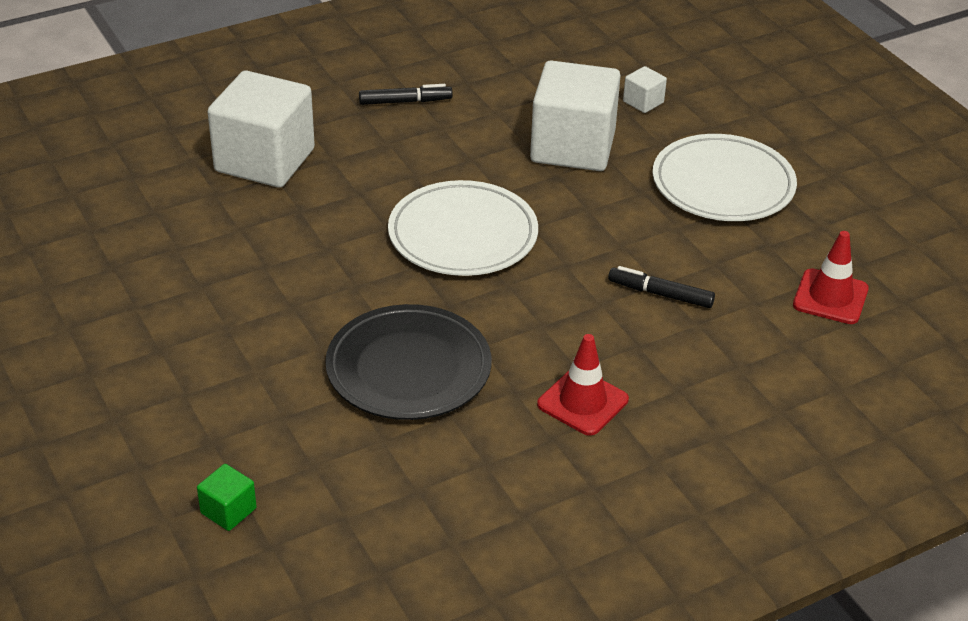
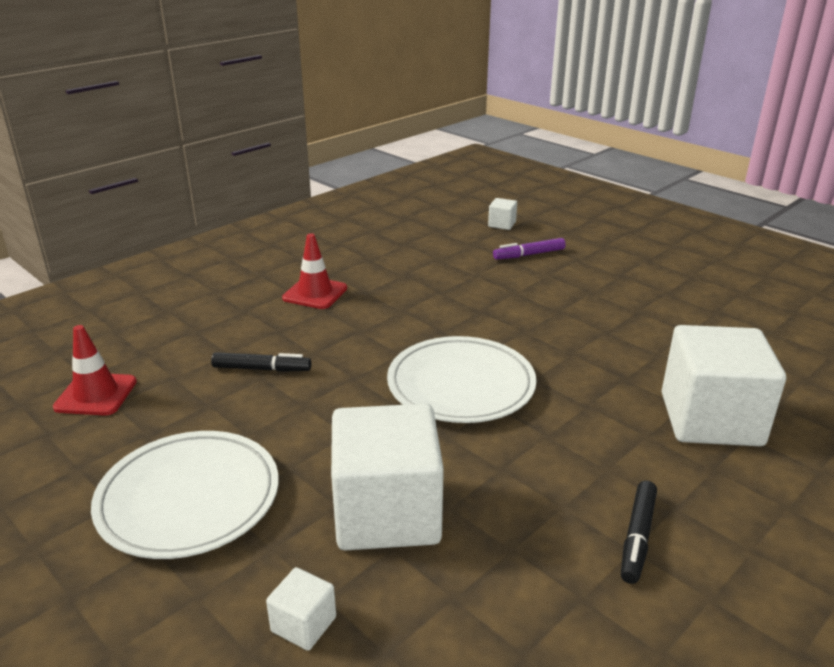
camera: 165 degrees right, 10 degrees down
green cube [197,464,257,531] -> white cube [488,198,517,230]
black plate [325,304,492,420] -> none
black marker [359,84,453,105] -> black marker turned 45 degrees counterclockwise [621,481,657,584]
none -> purple marker [493,238,566,260]

